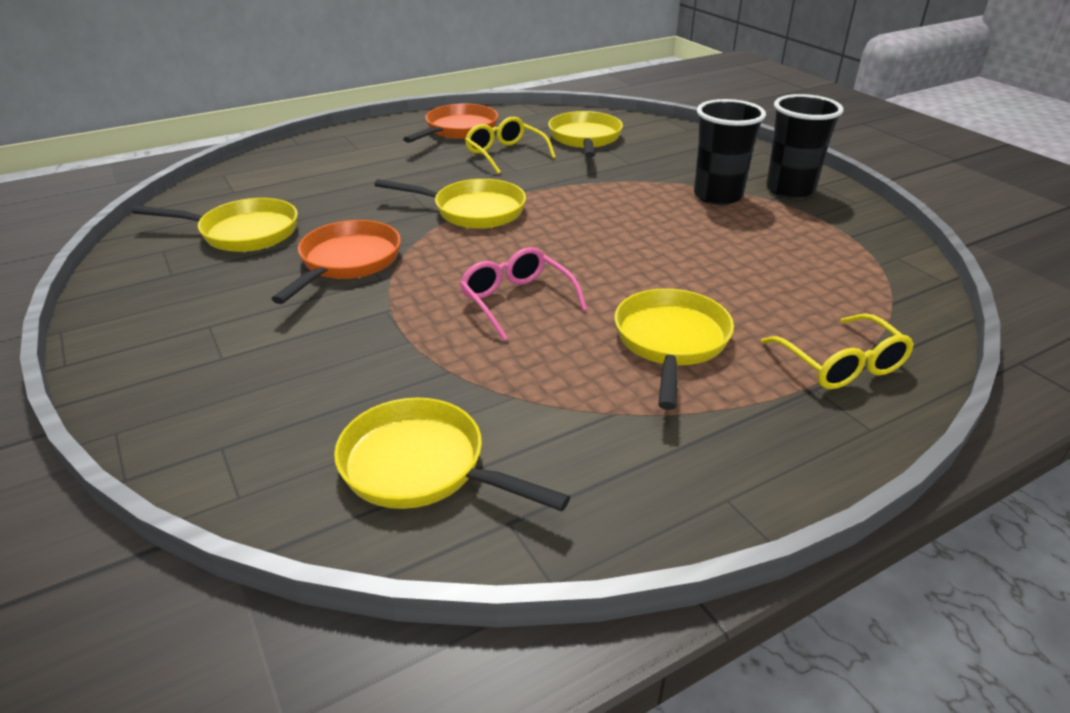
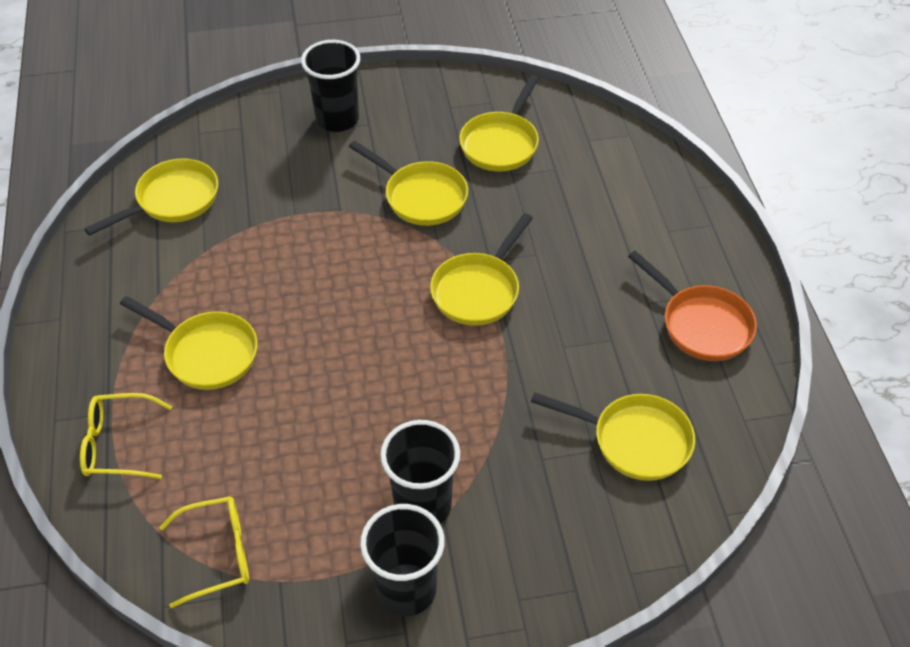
camera: 110 degrees right, 15 degrees up
orange pan [272,220,401,304] -> yellow pan [349,141,468,226]
pink glasses [460,247,587,341] -> none
yellow glasses [465,117,556,174] -> yellow glasses moved to [159,496,249,608]
none -> black cup [301,40,361,132]

